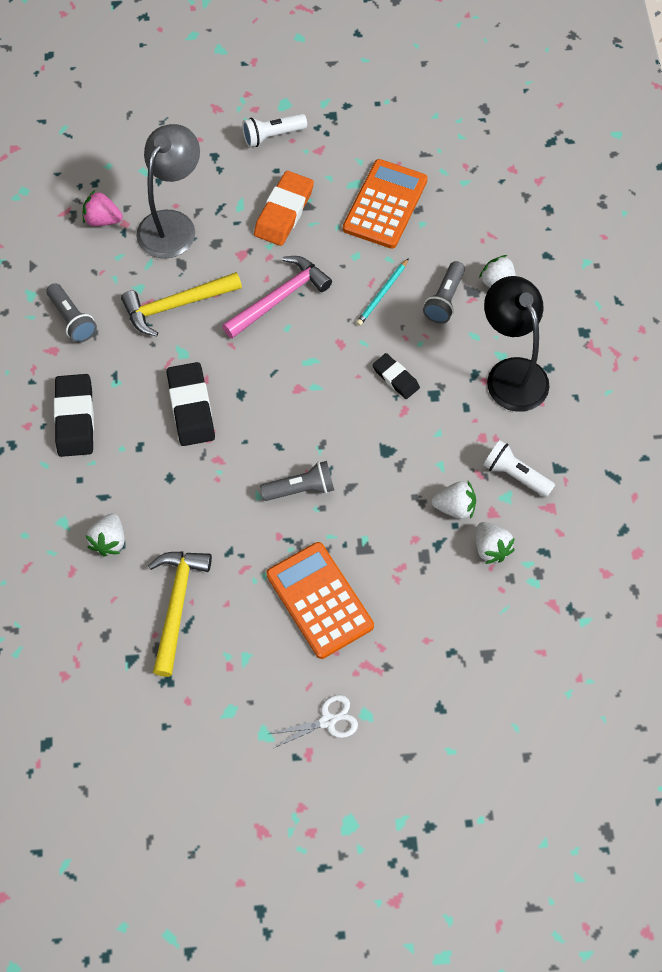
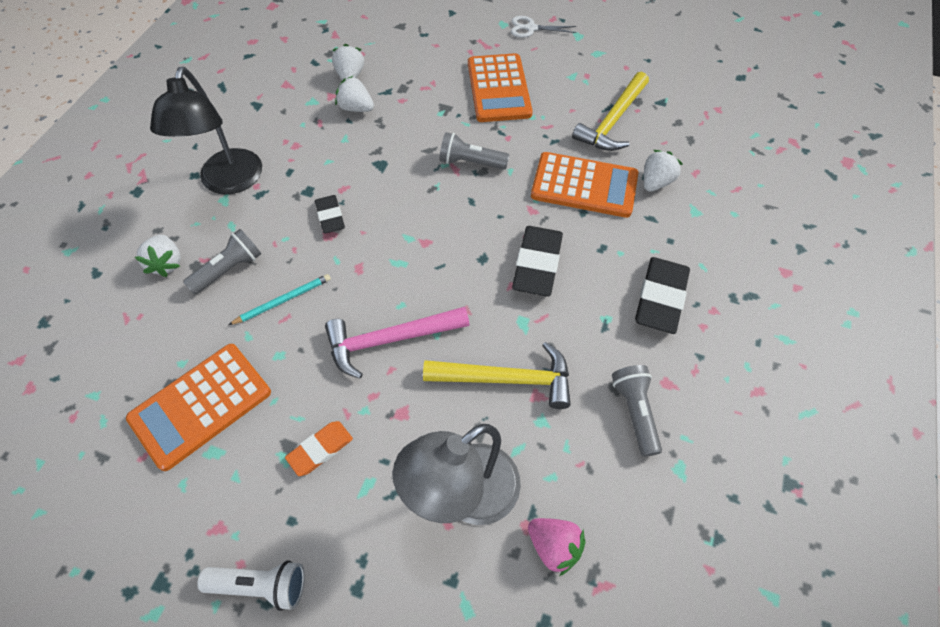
camera: 155 degrees left, 5 degrees down
orange eraser [254,171,314,246] -> orange eraser [285,421,353,476], size x0.60
white flashlight [483,440,555,498] -> none
none -> orange calculator [531,152,639,218]

